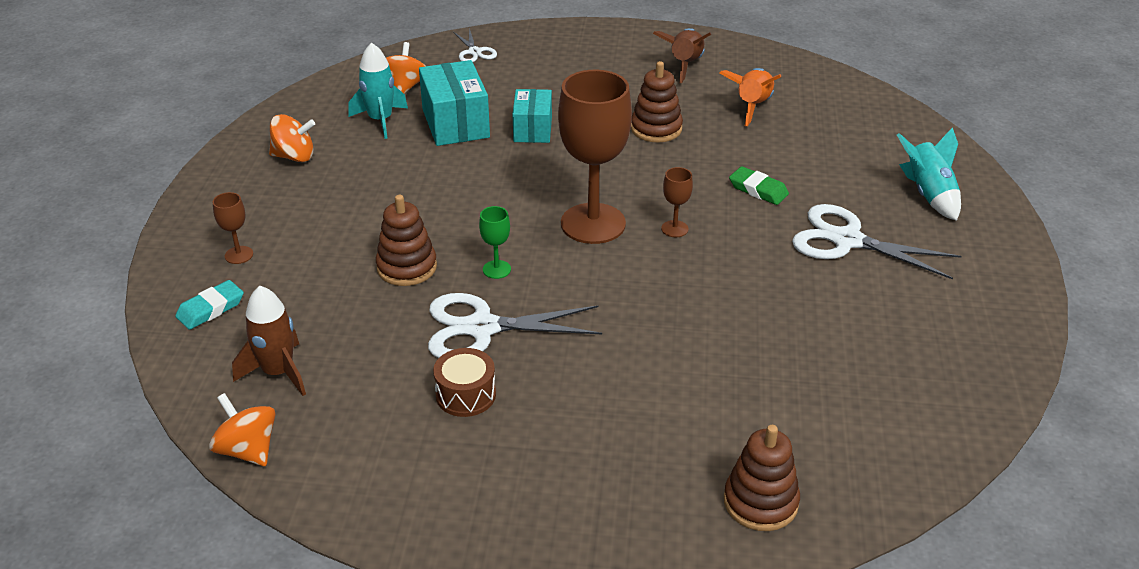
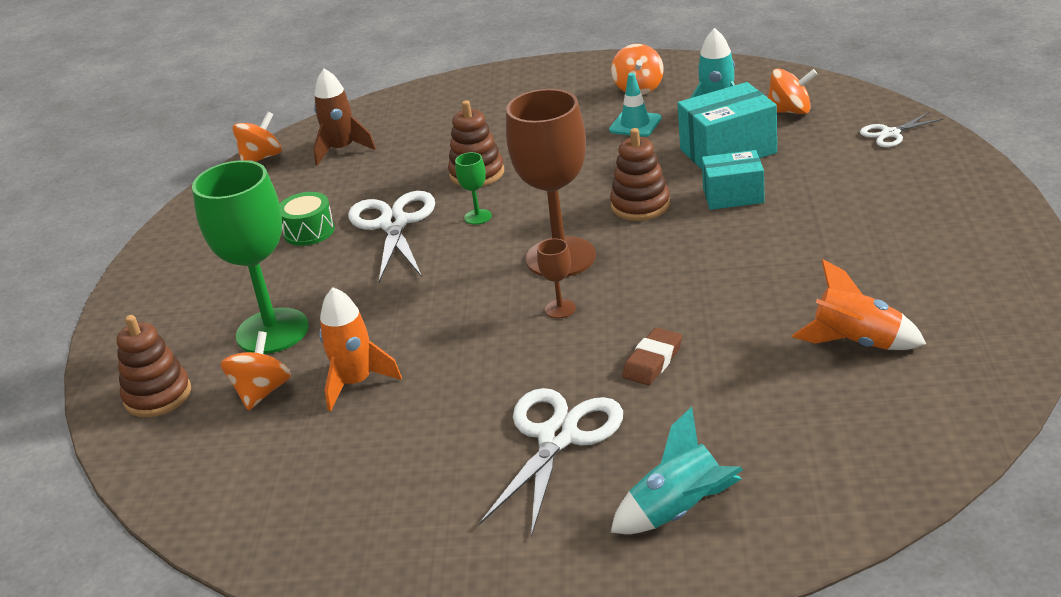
camera: 90 degrees right, 5 degrees down
turquoise eraser [175,280,244,330] -> none
brown goblet [213,192,253,264] -> none
brown drum [433,348,496,417] -> green drum [280,192,335,246]
brown stacking toy [631,61,683,143] -> brown stacking toy moved to [610,128,670,221]
brown rocket [653,28,712,83] -> none
green eraser [729,166,789,205] -> brown eraser [622,328,682,385]
none -> green goblet [192,160,309,354]
none -> orange spinning top [220,331,291,411]
none -> orange rocket [319,287,402,411]
none -> turquoise traffic cone [609,73,662,137]

